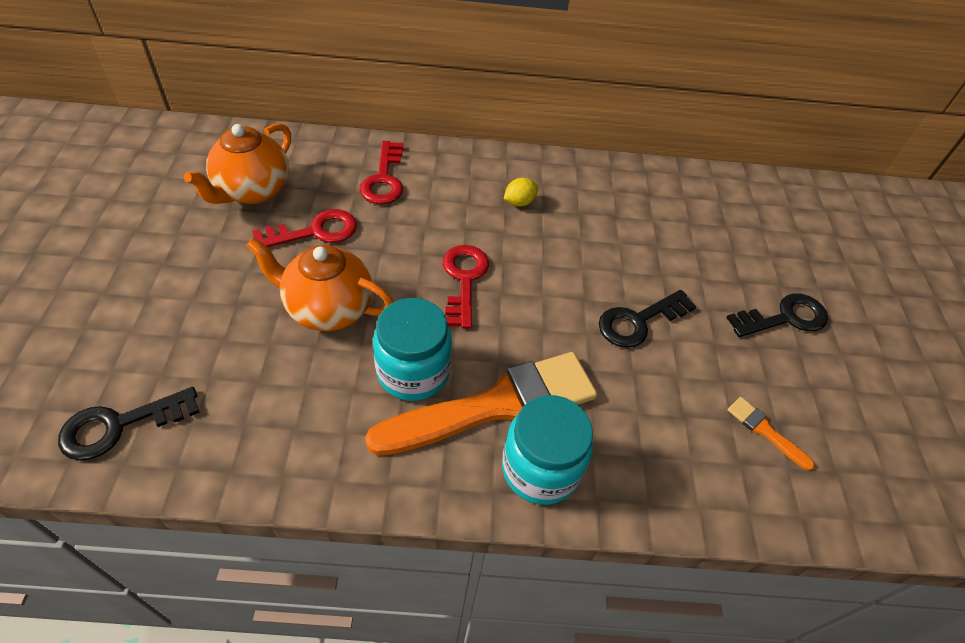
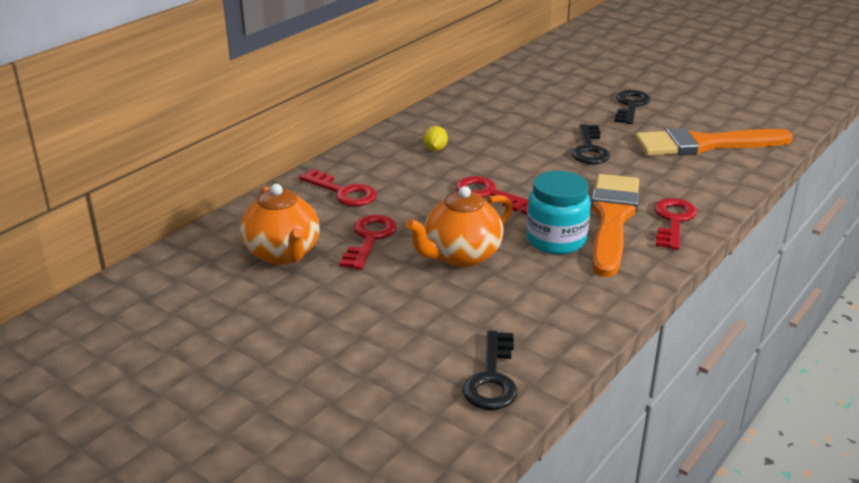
camera: 50 degrees left, 20 degrees down
turquoise jar [502,395,593,505] -> red key [654,198,697,250]
orange brush [728,397,815,471] -> orange brush [635,128,793,156], size x2.47

